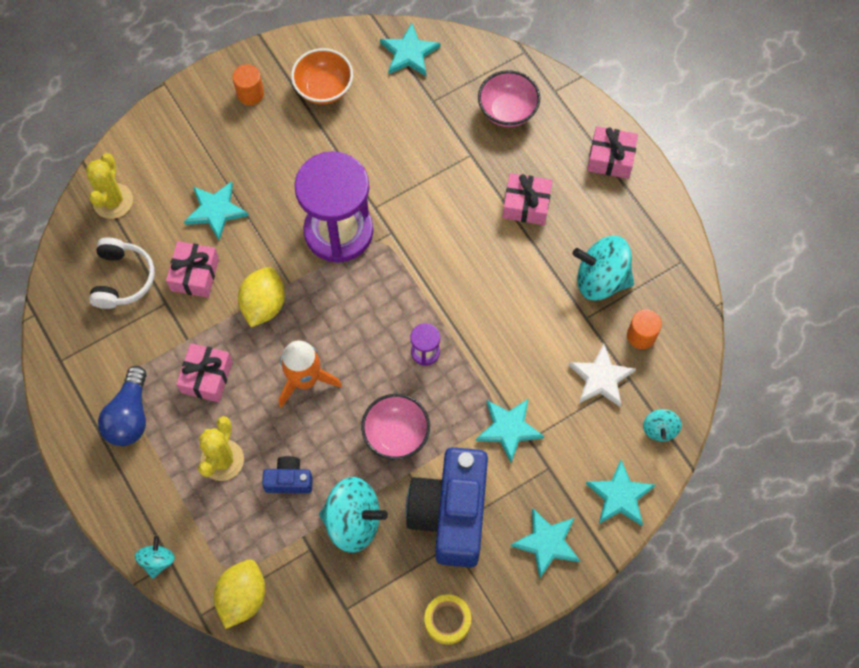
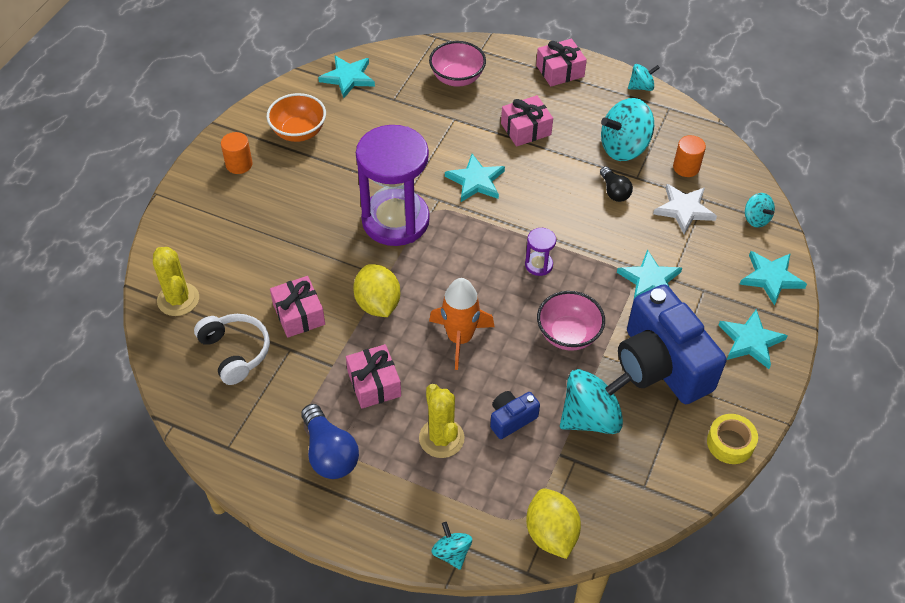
camera: 35 degrees left, 15 degrees down
turquoise star [184,181,249,240] -> turquoise star moved to [445,154,505,202]
none -> black light bulb [600,166,633,202]
none -> turquoise spinning top [628,64,660,91]

